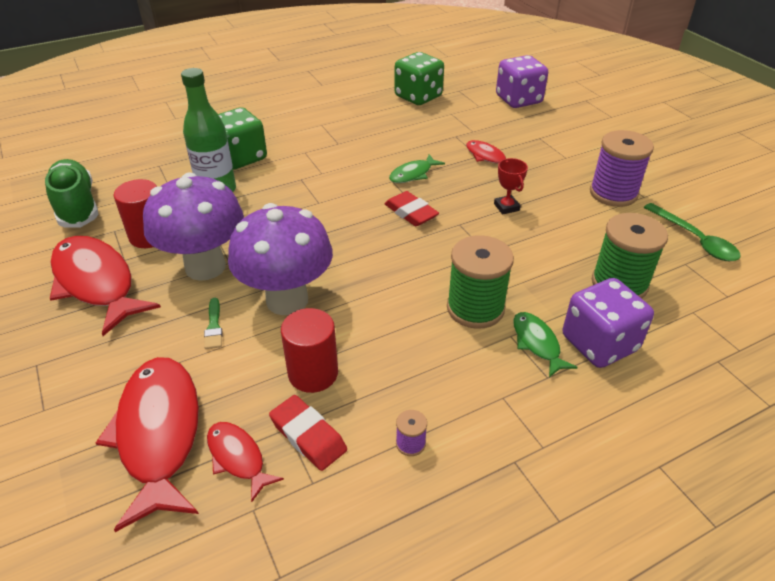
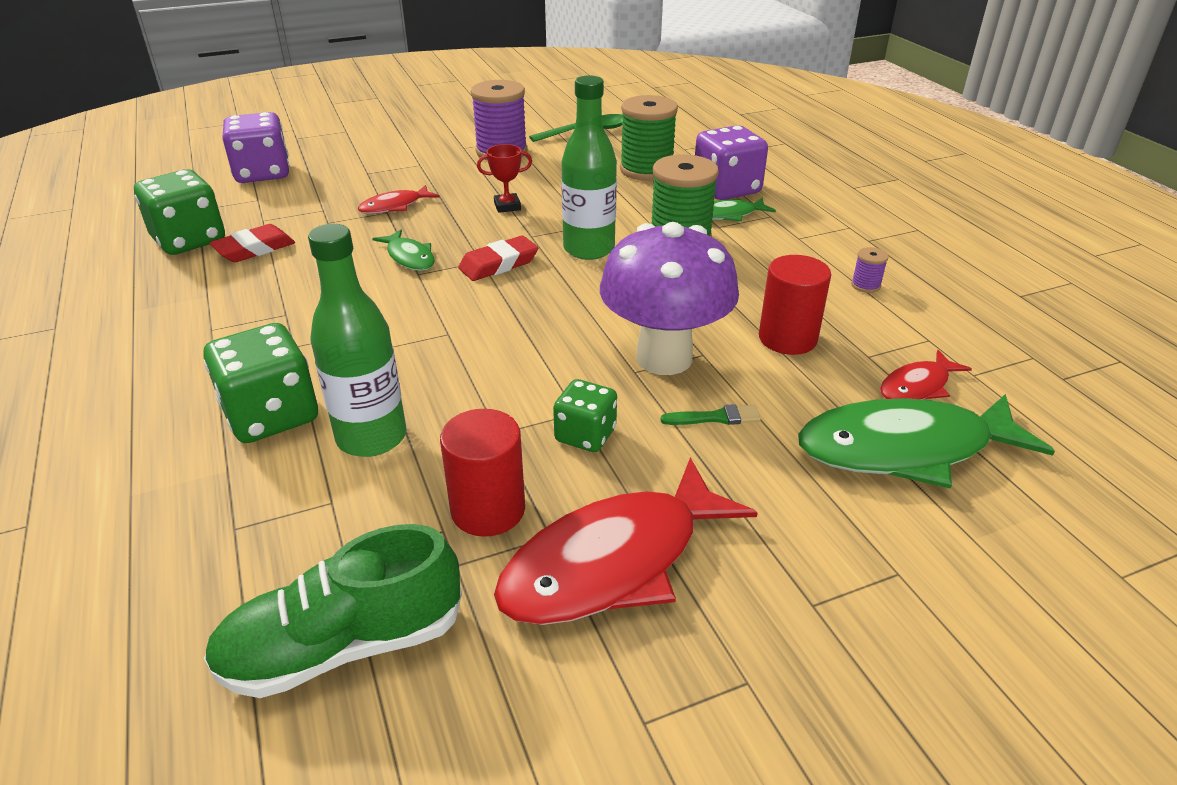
camera: 85 degrees left, 5 degrees down
red fish [96,357,199,532] -> green fish [798,394,1055,489]
purple mushroom [143,173,244,281] -> green dice [553,379,617,452]
red eraser [269,395,347,471] -> red eraser moved to [209,224,295,262]
none -> green bottle [561,75,617,260]

